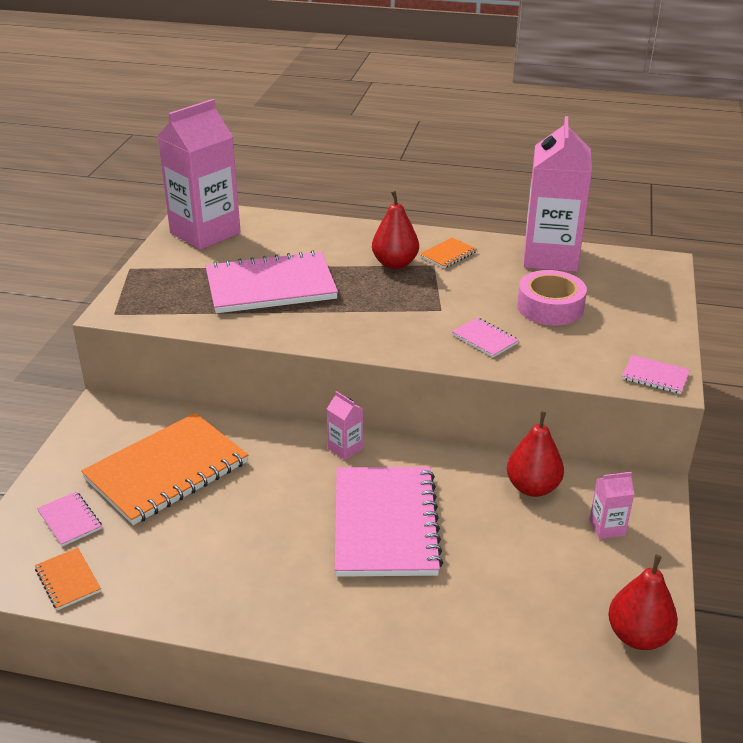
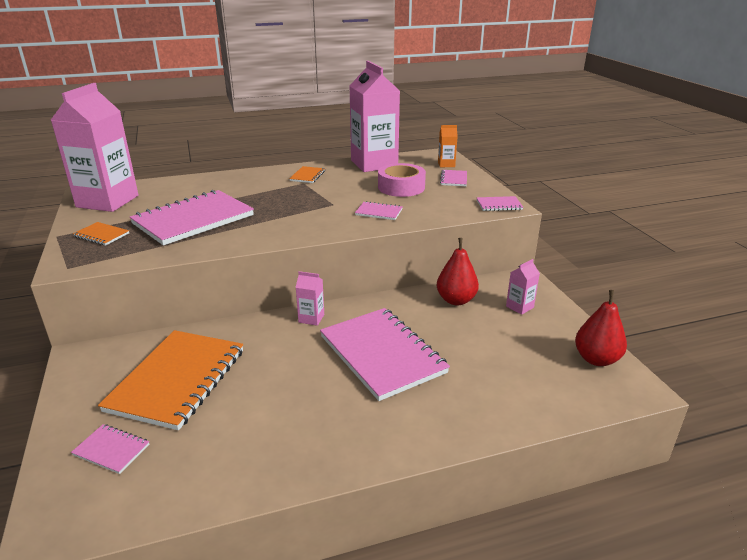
camera: 30 degrees left, 5 degrees down
orange notebook [35,548,101,610] -> orange notebook moved to [73,222,129,246]
red pear [372,191,419,269] -> none
none -> orange carton [438,125,458,167]
none -> pink notebook [440,170,467,186]

